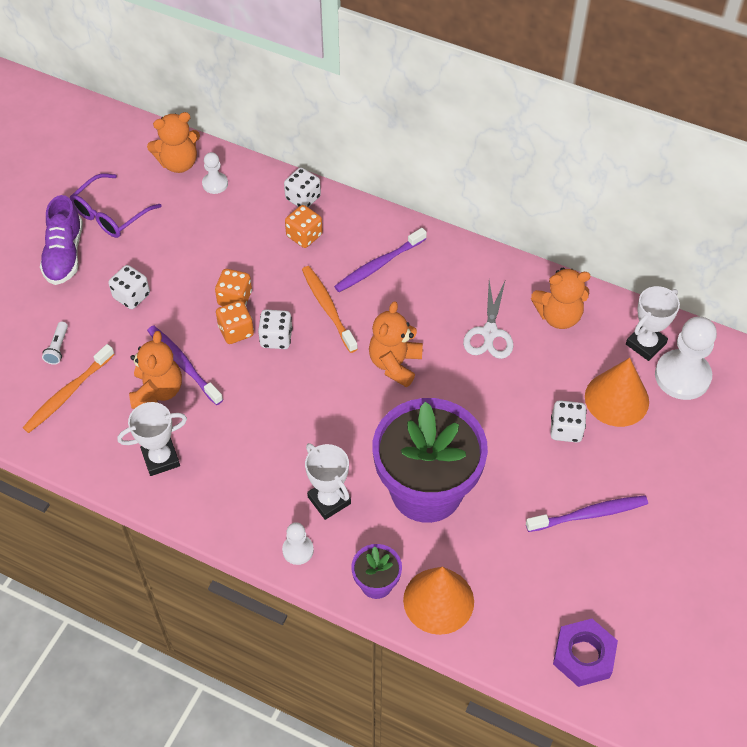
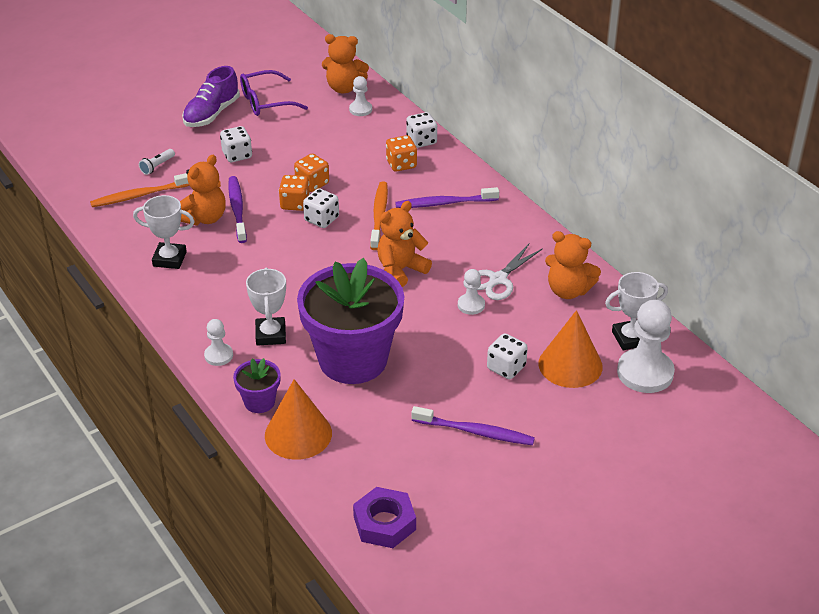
camera: 30 degrees right, 15 degrees down
none -> white pawn [458,269,485,315]

